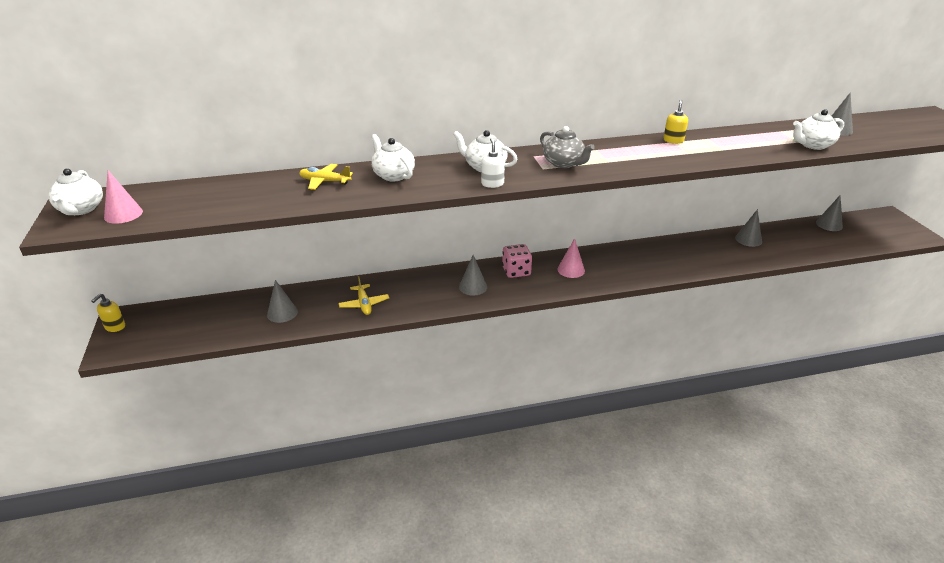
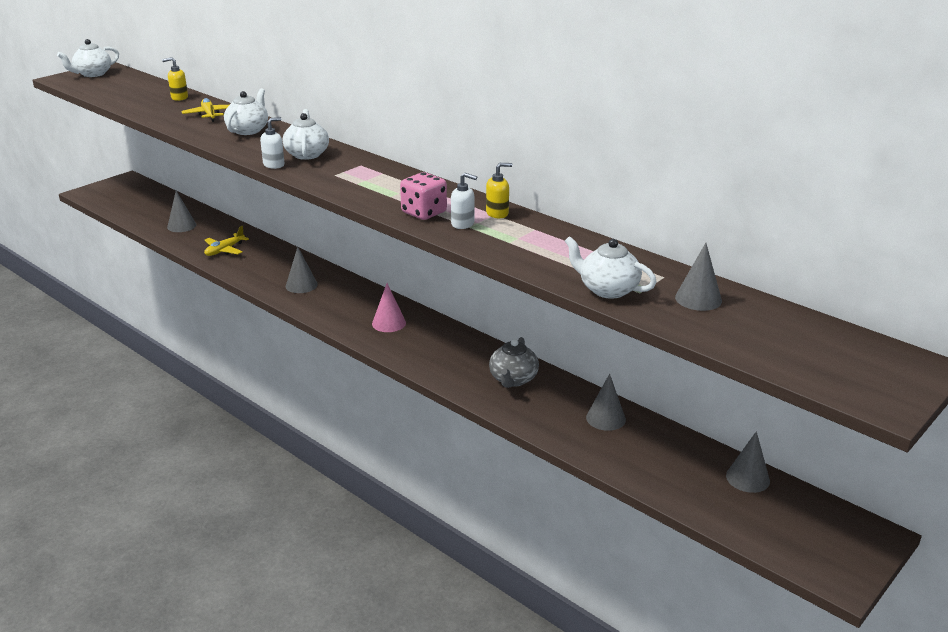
camera: 55 degrees right, 5 degrees down
yellow soap dispenser [91,294,125,332] -> yellow soap dispenser moved to [162,57,188,101]
pink cone [104,170,143,224] -> none
pink dice [502,244,532,278] -> pink dice moved to [400,172,447,220]
grey teapot [540,126,595,168] -> grey teapot moved to [489,337,539,388]
none -> white soap dispenser [451,173,477,229]

